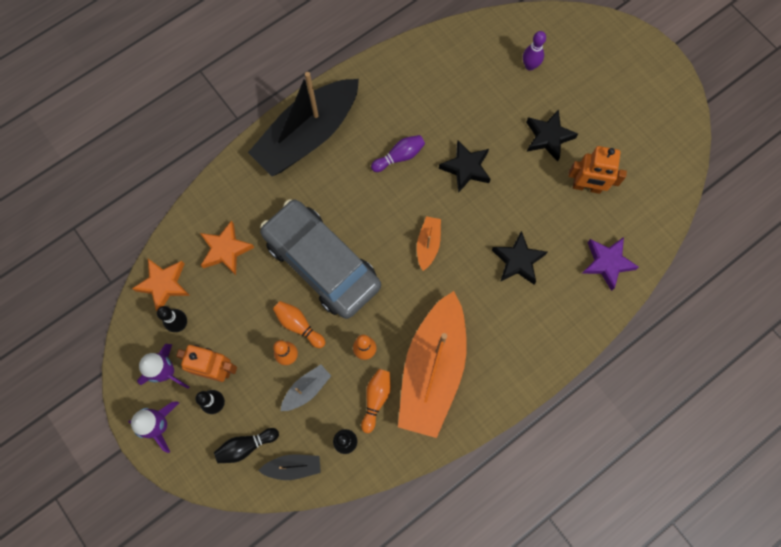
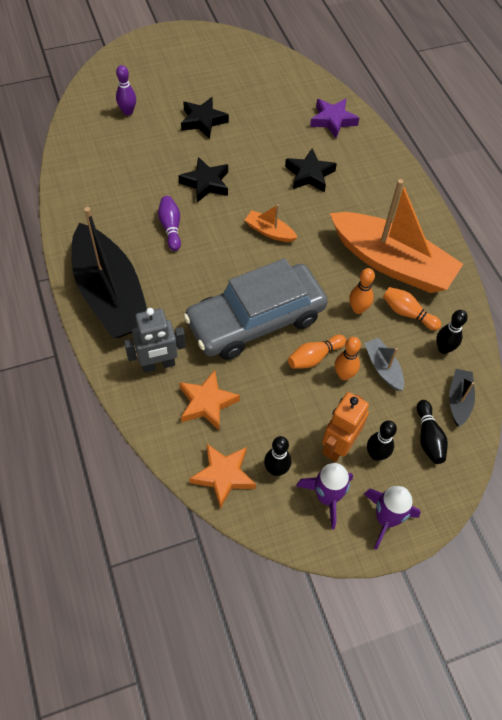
camera: 75 degrees left, 15 degrees down
orange robot [568,146,627,194] -> none
none -> grey robot [124,308,186,373]

